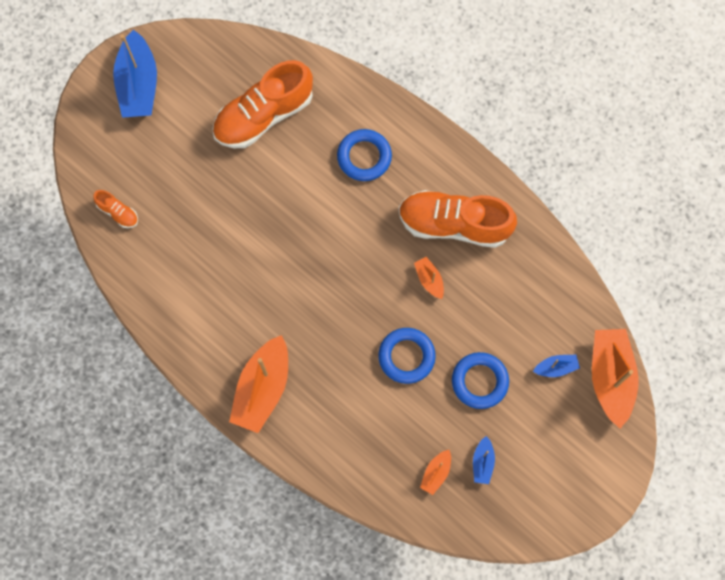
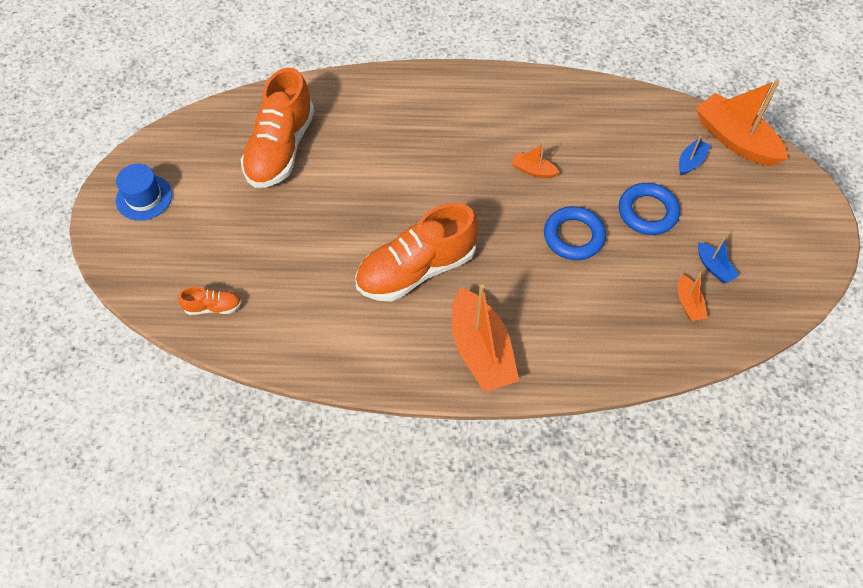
camera: 40 degrees left, 15 degrees down
blue boat [113,29,157,118] -> blue hat [116,164,172,221]
blue ring [337,129,392,181] -> none
orange shoe [399,190,517,248] -> orange shoe moved to [355,203,478,302]

